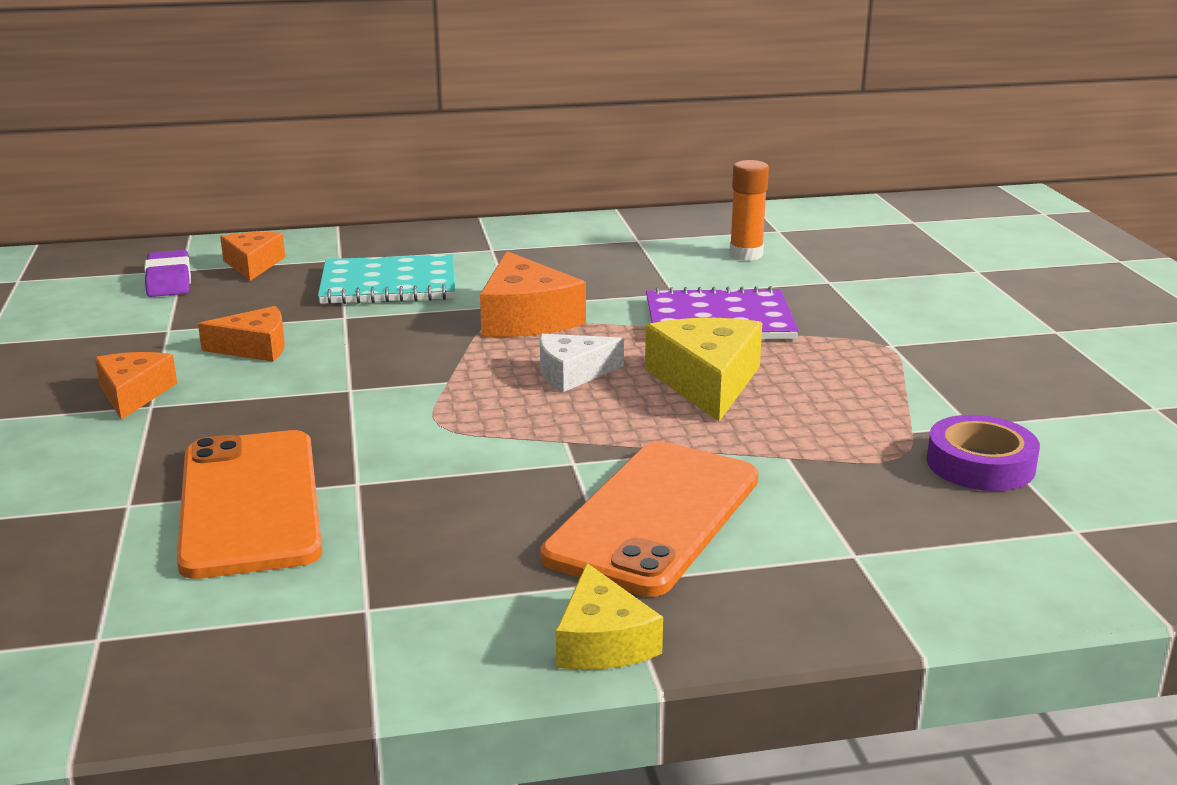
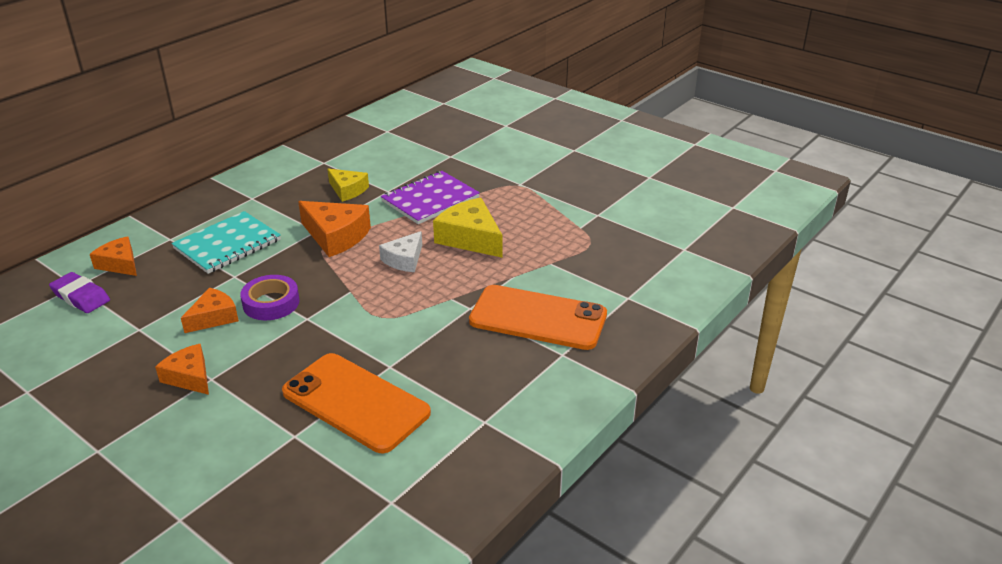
camera: 40 degrees left, 10 degrees up
orange phone [541,441,759,597] -> orange phone turned 60 degrees counterclockwise [469,285,607,350]
yellow cheese [556,563,663,670] -> yellow cheese moved to [327,169,369,202]
orange glue stick [729,160,769,260] -> none
purple tape [927,415,1040,491] -> purple tape moved to [240,275,300,320]

